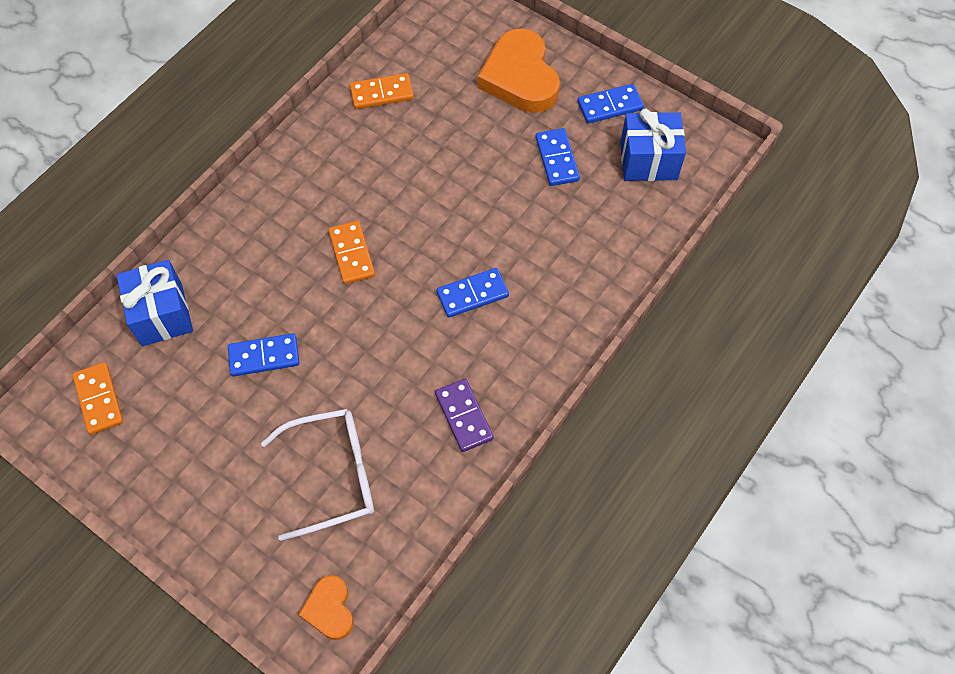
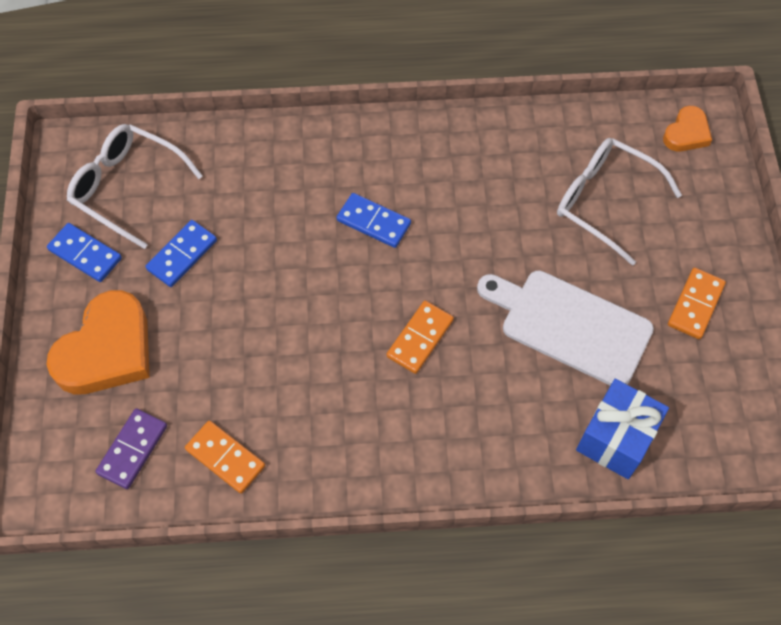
camera: 130 degrees left, 0 degrees up
orange domino [73,362,123,435] -> orange domino moved to [668,268,726,339]
blue domino [228,333,300,376] -> white cutting board [477,270,654,386]
purple domino [435,379,494,452] -> purple domino moved to [95,408,167,489]
blue gift [620,109,686,181] -> white glasses [67,124,203,249]

